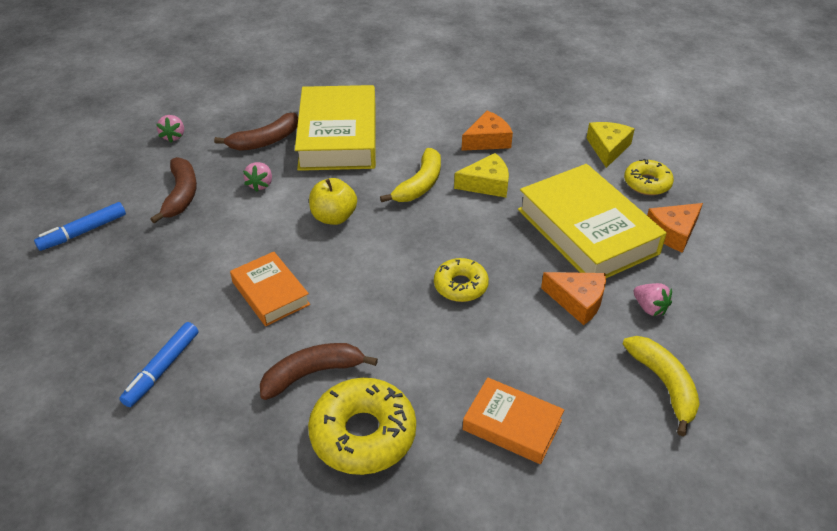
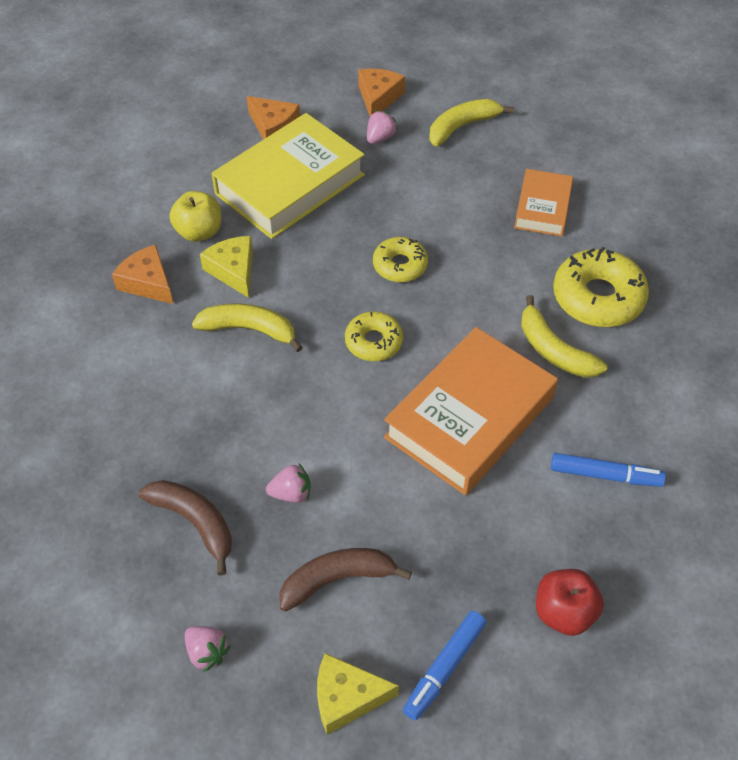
camera: 105 degrees left, 10 degrees up
blue marker [34,202,126,251] -> blue marker turned 90 degrees clockwise [403,611,487,721]
pink strawberry [156,115,184,143] -> pink strawberry turned 60 degrees clockwise [185,626,231,672]
orange book [230,252,310,326] -> orange book [384,327,558,495], size x1.84
brown banana [260,343,378,400] -> yellow banana [521,295,607,378]
yellow book [295,85,376,171] -> none
yellow apple [309,178,357,225] -> yellow apple moved to [169,191,221,242]
orange cheese [541,272,606,325] -> orange cheese moved to [358,69,405,116]
yellow cheese [586,122,635,168] -> yellow cheese moved to [317,653,399,735]
yellow donut [624,159,674,195] -> yellow donut moved to [345,311,403,361]
none -> red apple [536,569,604,636]

